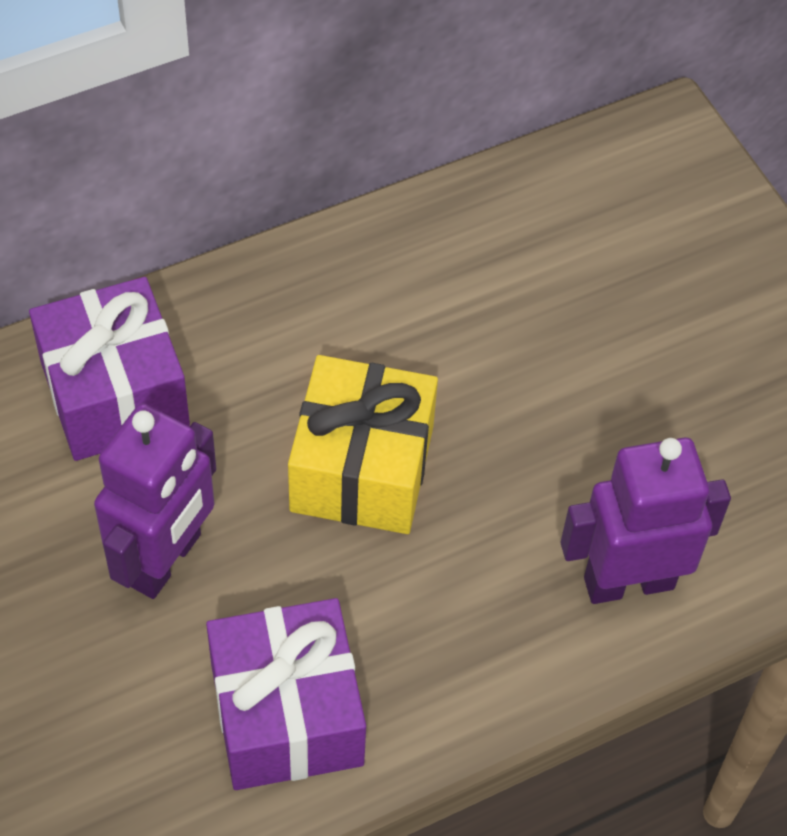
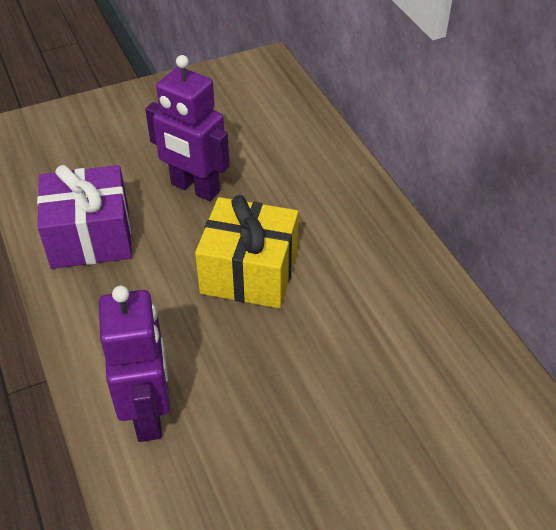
camera: 95 degrees right, 10 degrees down
purple gift [29,277,190,461] -> none

